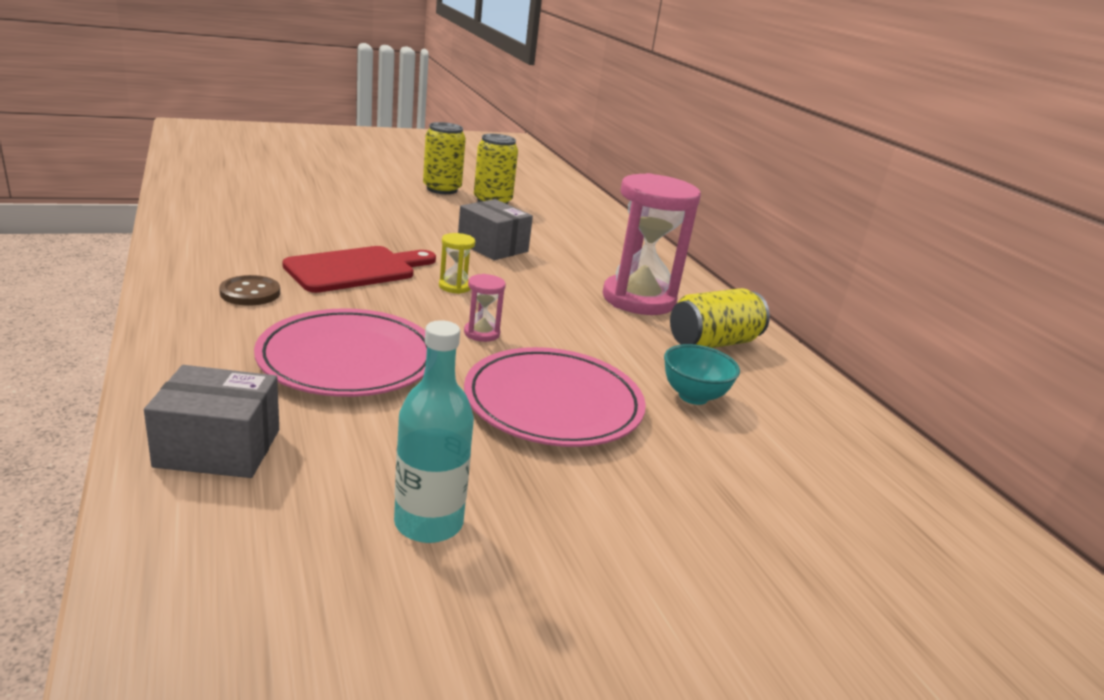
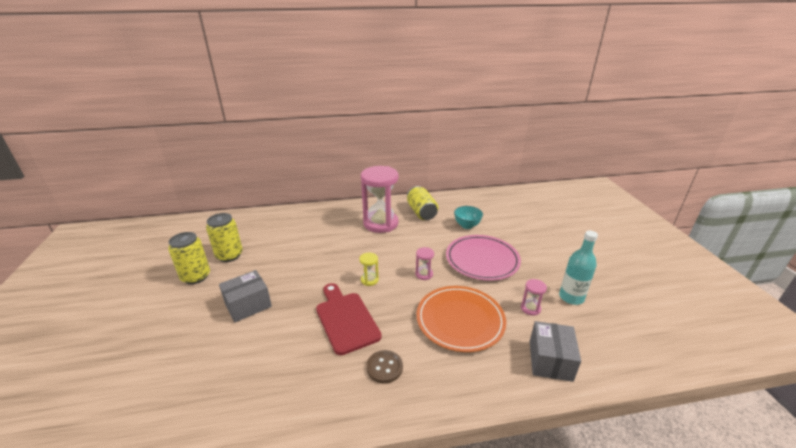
camera: 75 degrees left, 5 degrees up
pink plate [254,308,427,397] -> orange plate [416,286,506,352]
grey box [458,199,533,260] -> grey box moved to [219,270,272,322]
none -> pink hourglass [521,279,547,316]

